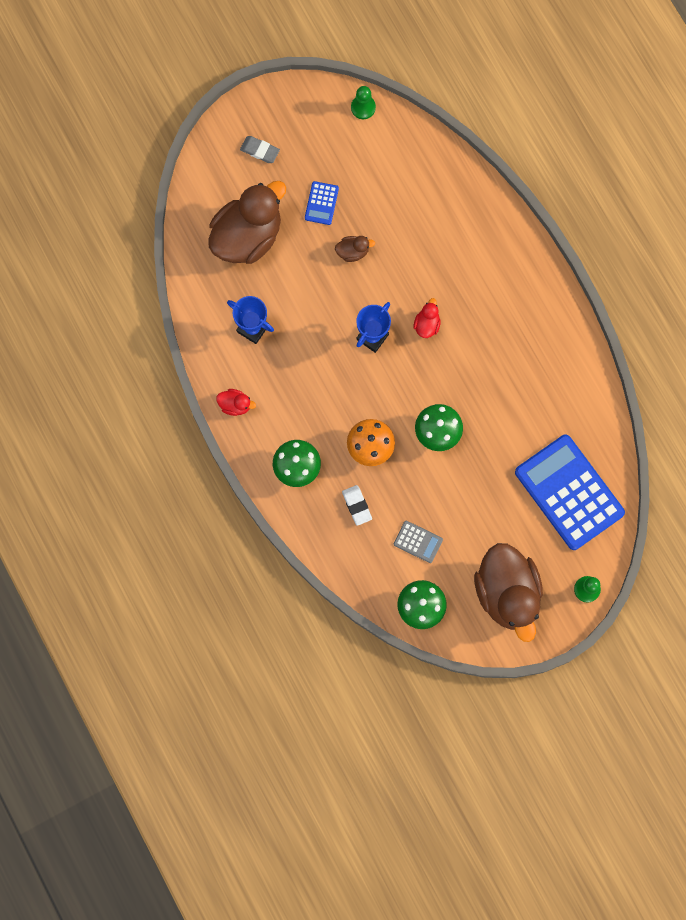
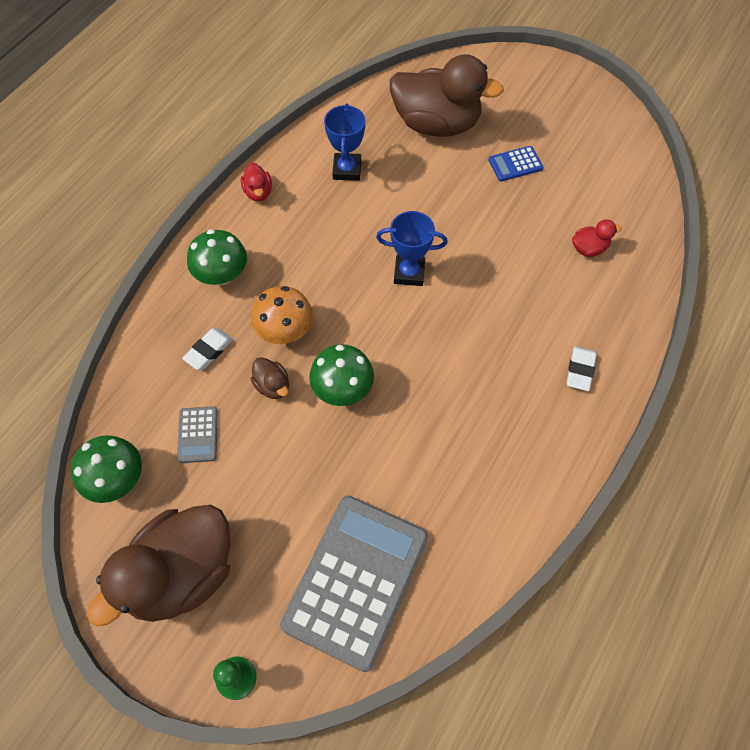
camera: 60 degrees right, 15 degrees down
grey eraser [240,136,280,163] -> none
brown duck [335,236,375,262] -> brown duck moved to [251,357,289,399]
green pawn [351,86,376,119] -> none
red duck [414,298,441,338] -> red duck moved to [572,219,622,257]
blue calculator [515,435,625,550] -> grey calculator [280,496,428,672]
none -> white eraser [566,346,597,391]

